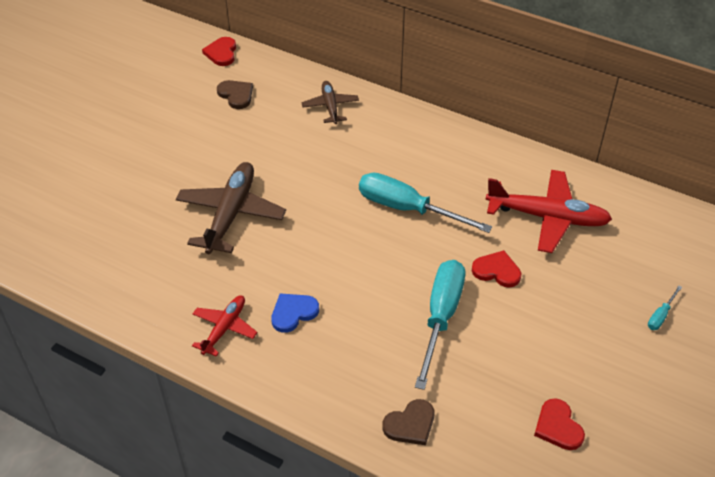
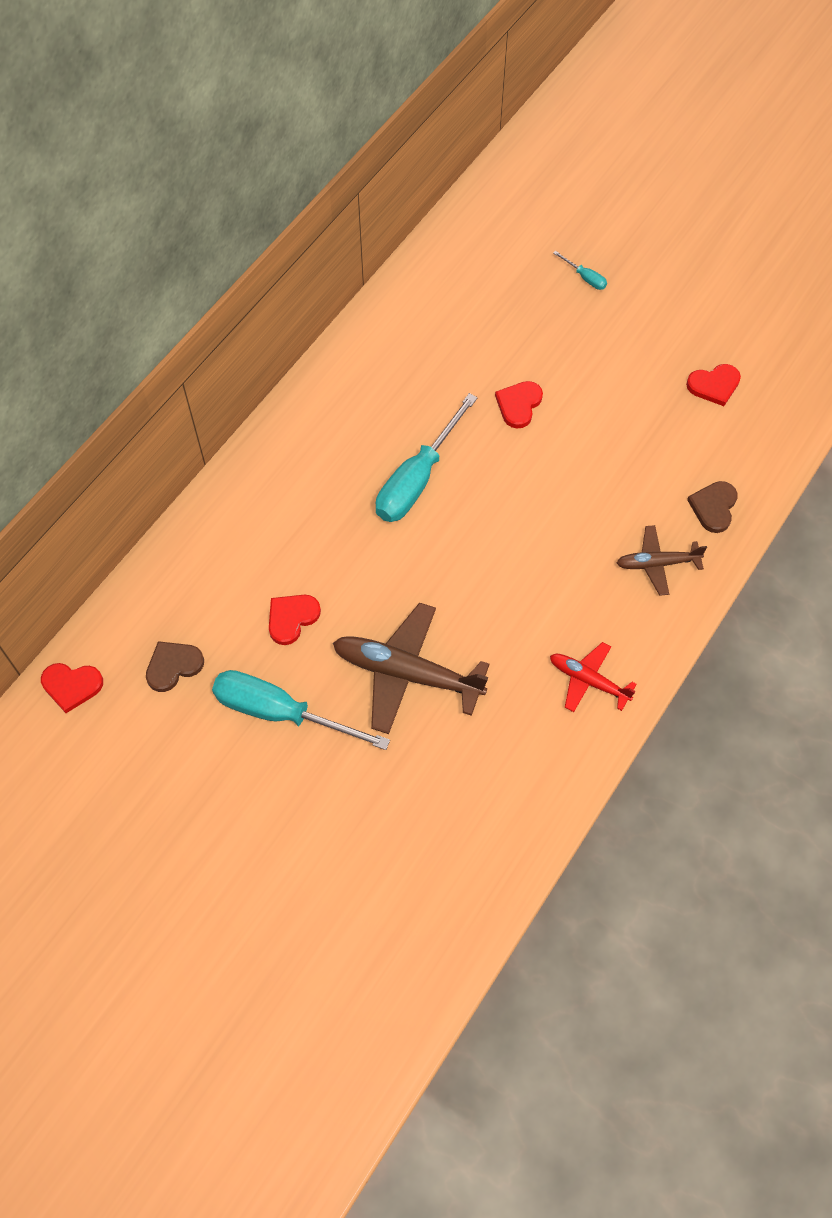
camera: 85 degrees left, 15 degrees up
blue heart [271,293,319,333] -> none
brown plane [301,81,359,124] -> brown plane moved to [617,525,707,596]
brown heart [382,399,434,445] -> brown heart turned 135 degrees counterclockwise [687,481,738,533]
turquoise screwdriver [415,260,465,390] -> turquoise screwdriver moved to [212,670,390,750]
red plane [485,170,612,253] -> none
none -> red heart [269,595,321,645]

